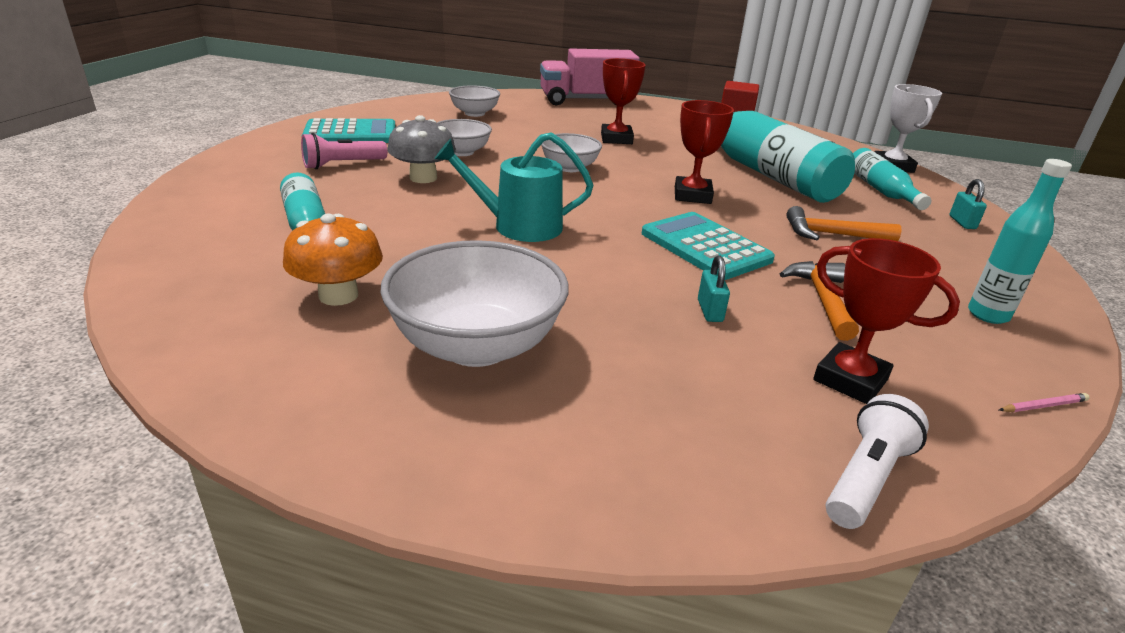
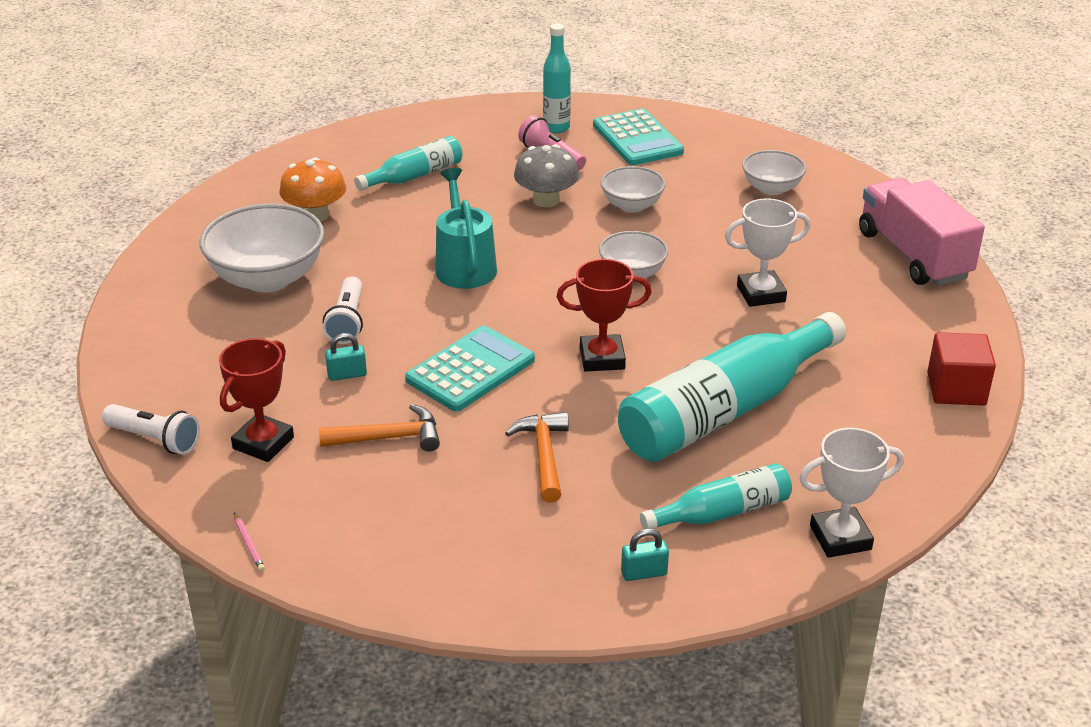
camera: 80 degrees right, 5 degrees up
red trophy [601,58,646,144] -> white trophy [725,198,811,307]
turquoise bottle [968,159,1072,324] -> turquoise bottle moved to [543,24,571,133]
none -> white flashlight [323,277,363,344]

